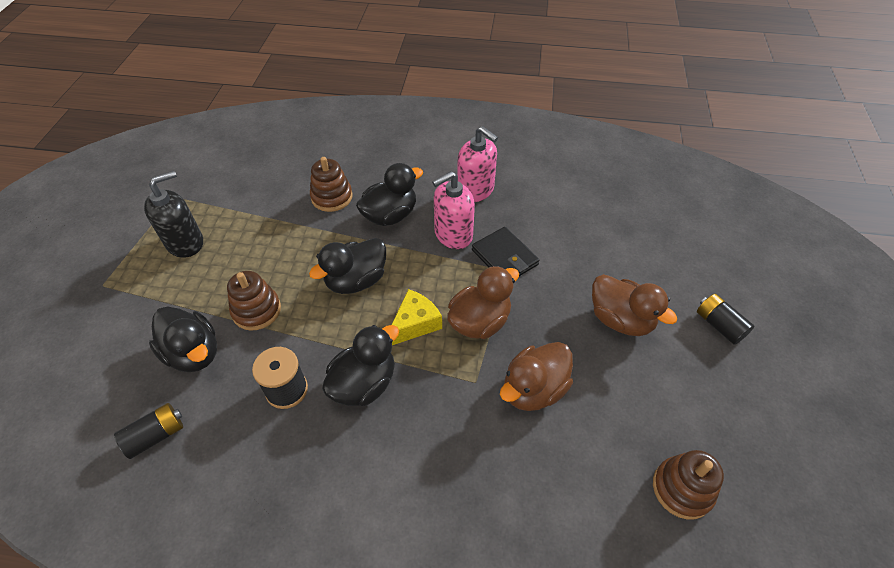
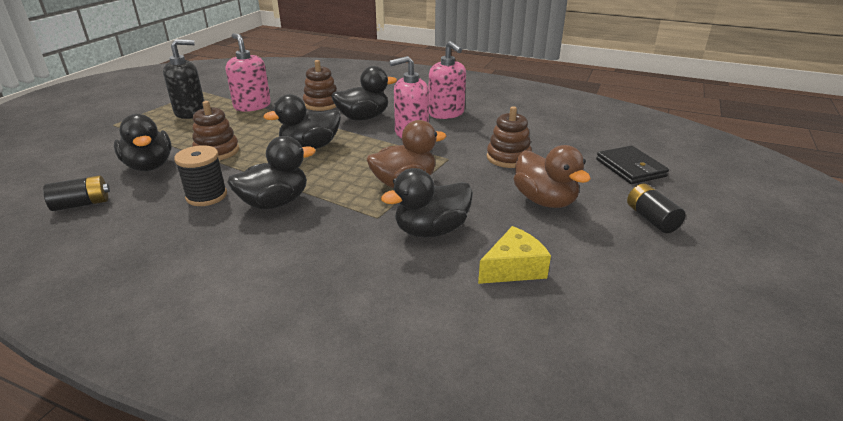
camera: 15 degrees right, 20 degrees down
yellow cheese [392,289,442,345] -> yellow cheese moved to [478,226,551,284]
black wallet [472,227,539,276] -> black wallet moved to [596,146,669,184]
brown duck [500,342,573,411] -> black duck [381,168,473,237]
brown stacking toy [653,450,724,520] -> brown stacking toy moved to [487,106,532,168]
none -> pink soap dispenser [226,33,271,112]

